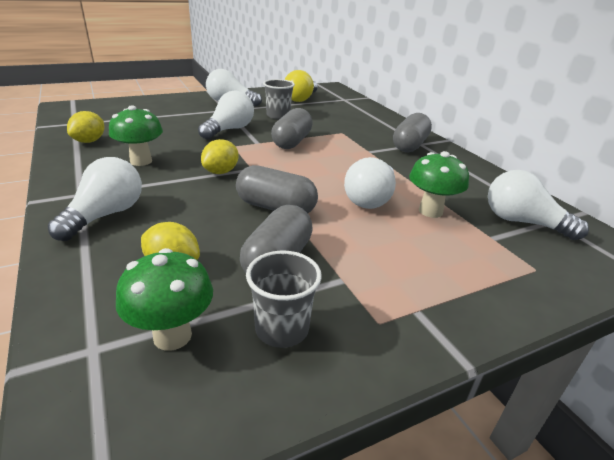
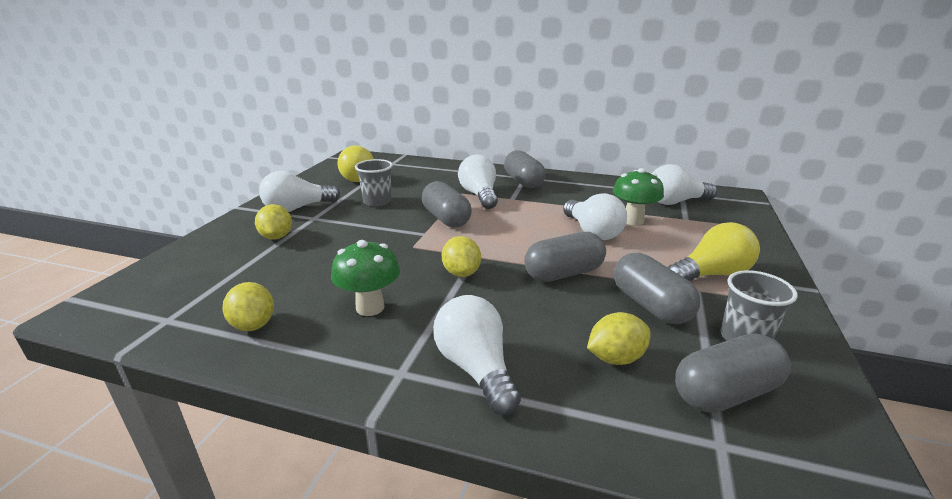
camera: 45 degrees left, 5 degrees down
green mushroom [116,248,213,351] -> grey capsule [675,333,791,413]
white light bulb [198,91,254,140] -> white light bulb moved to [458,155,498,209]
none -> yellow lemon [255,204,292,240]
none -> yellow light bulb [668,222,760,281]

